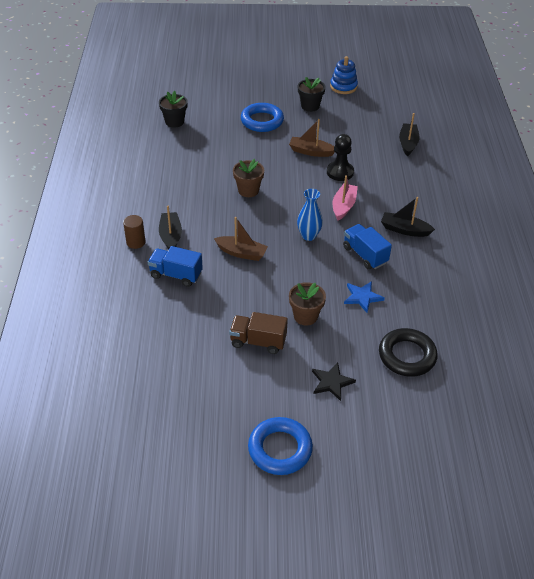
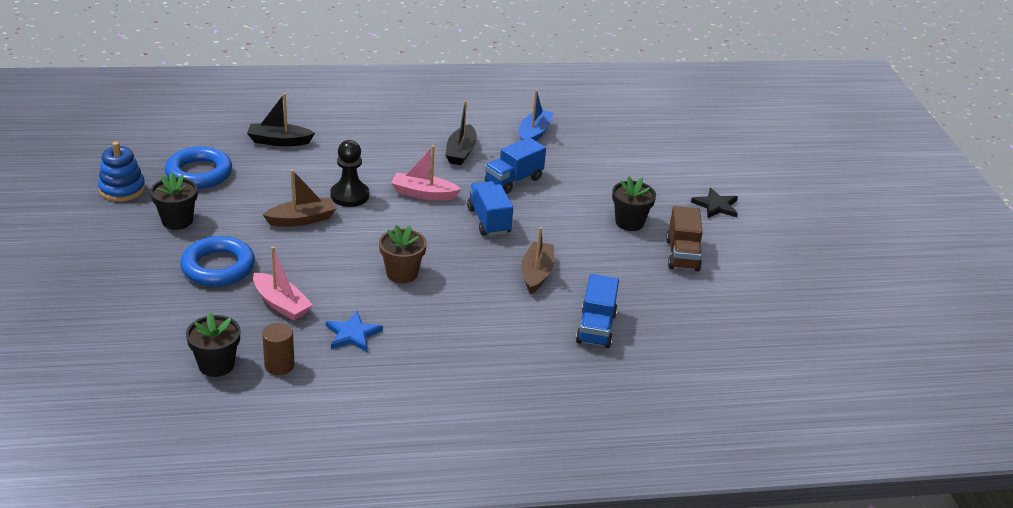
camera: 100 degrees left, 10 degrees down
brown cylinder [123,215,145,249] -> brown cylinder moved to [262,323,295,375]
black boat [159,206,182,250] -> none
blue ring [248,417,313,475] -> blue ring moved to [165,146,232,189]
brown boat [289,119,335,157] -> brown boat turned 120 degrees counterclockwise [263,169,337,227]
brown flower pot [289,282,326,326] -> black flower pot [612,176,656,231]
blue vase [297,189,323,241] -> blue truck [467,181,513,236]
blue star [344,281,385,313] -> blue star moved to [326,311,383,352]
black ring [379,328,438,377] -> none
none -> pink boat [253,246,313,321]
none -> blue boat [519,90,554,141]

